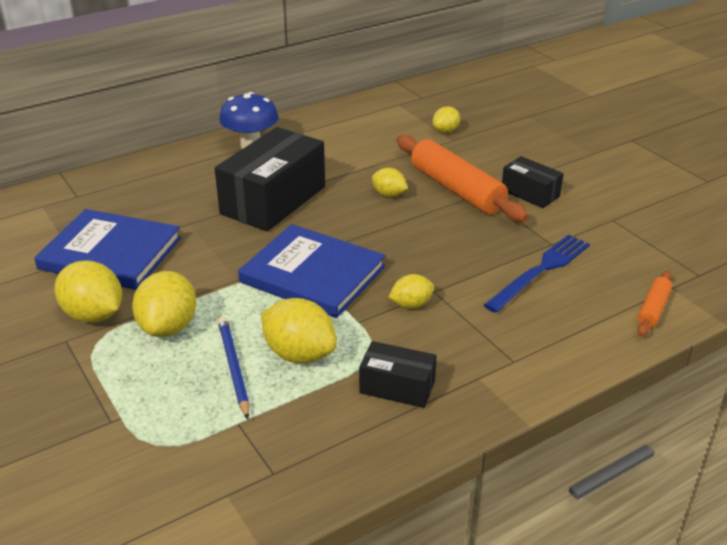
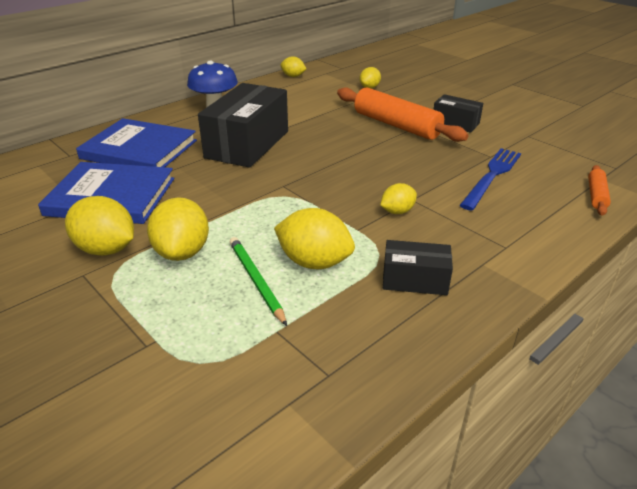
camera: 10 degrees left, 0 degrees up
blue pencil [218,317,250,419] -> green pencil [229,237,287,326]
blue book [238,224,386,318] -> blue book moved to [76,118,197,167]
yellow lemon [372,168,408,197] -> yellow lemon moved to [280,56,306,77]

